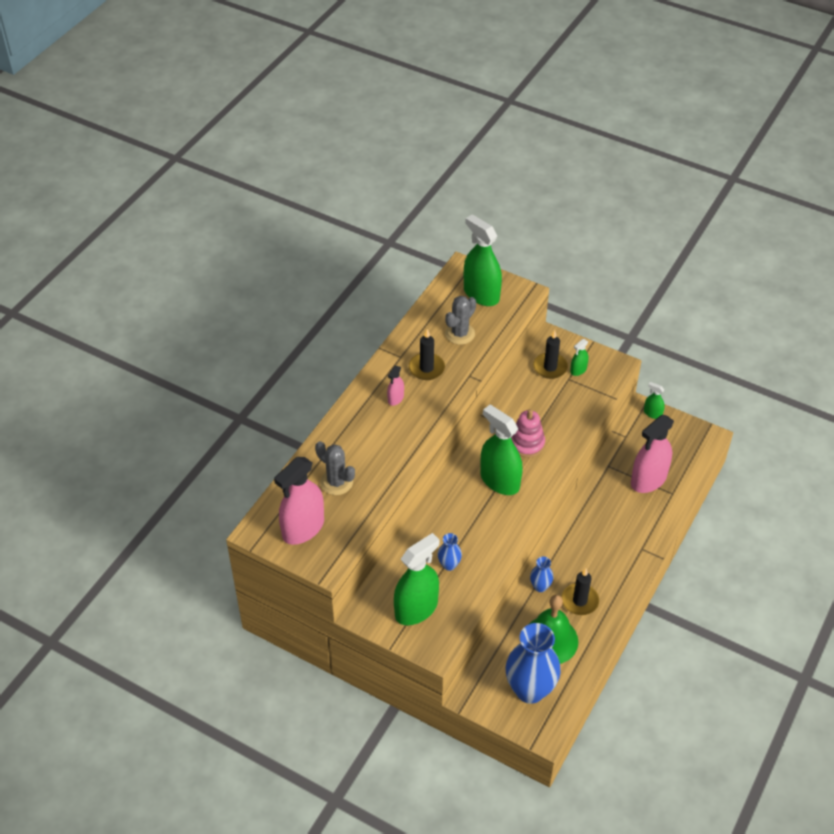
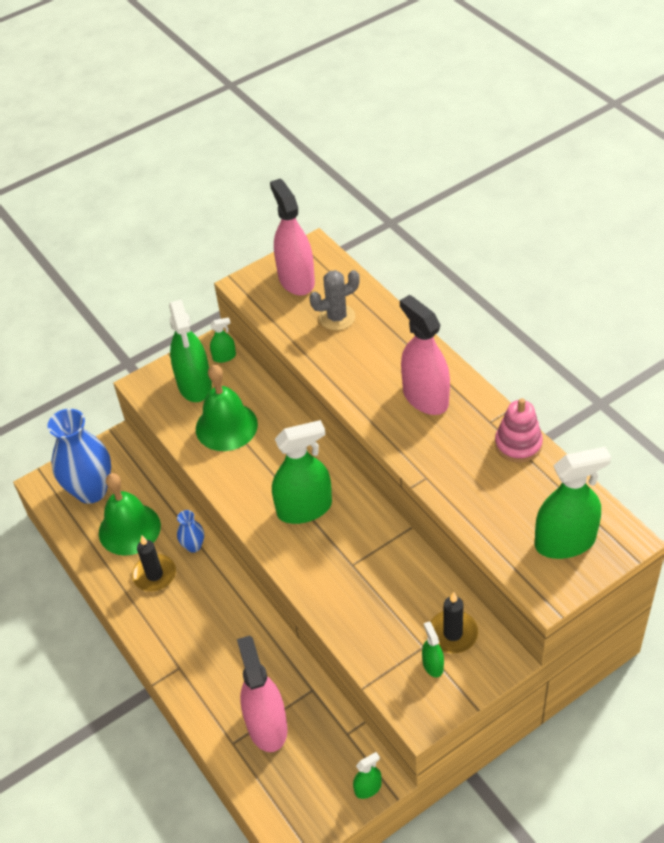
camera: 120 degrees right, 0 degrees up
pink spray bottle [387,366,404,406] -> pink spray bottle [400,295,450,415], size x2.15
black candle [409,329,445,380] -> none
blue vase [438,533,462,571] -> green bell [196,364,258,451]
grey cactus [445,296,476,345] -> none
pink stacking toy [511,409,545,457] -> pink stacking toy moved to [495,398,543,463]
none -> green spray bottle [210,317,236,363]

